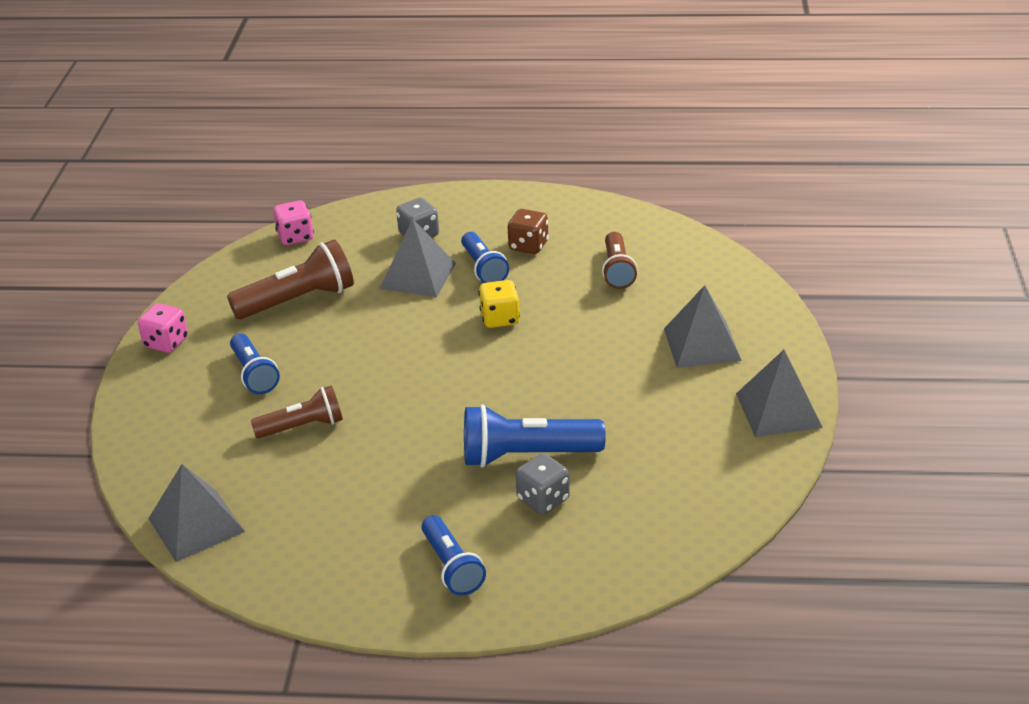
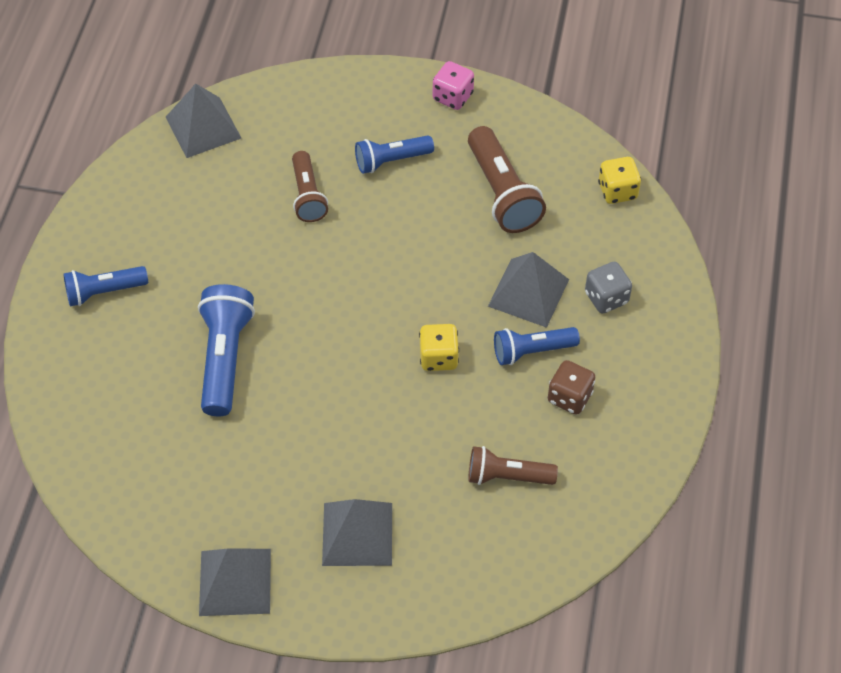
camera: 95 degrees right, 20 degrees up
pink dice [273,200,314,245] -> yellow dice [598,157,641,204]
grey dice [516,453,570,514] -> none

